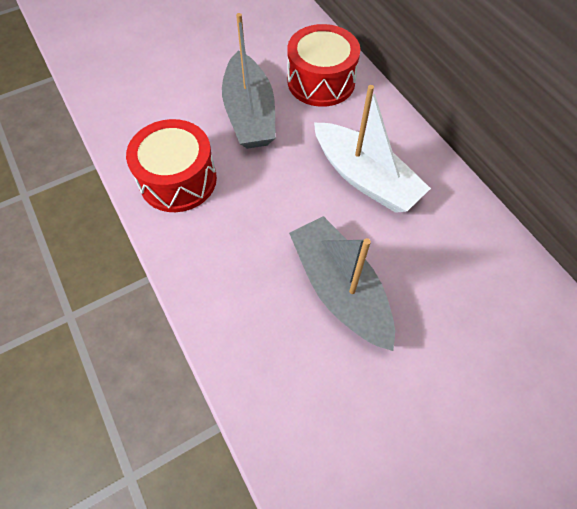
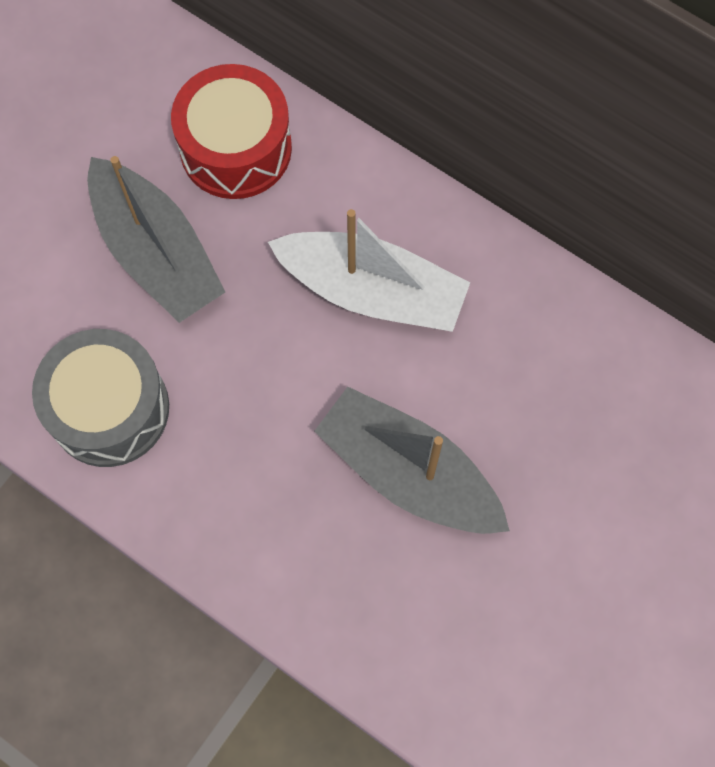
camera: 25 degrees left, 10 degrees up
red drum [126,119,217,212] -> grey drum [32,329,169,467]

